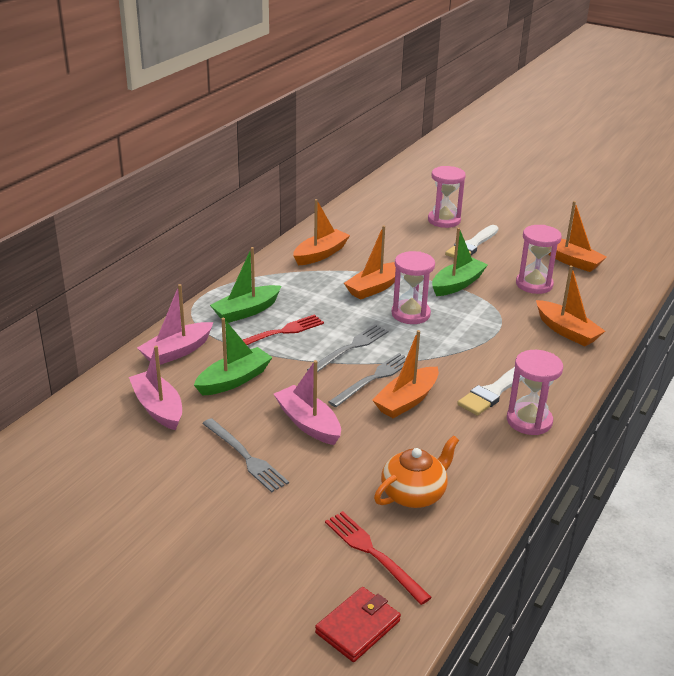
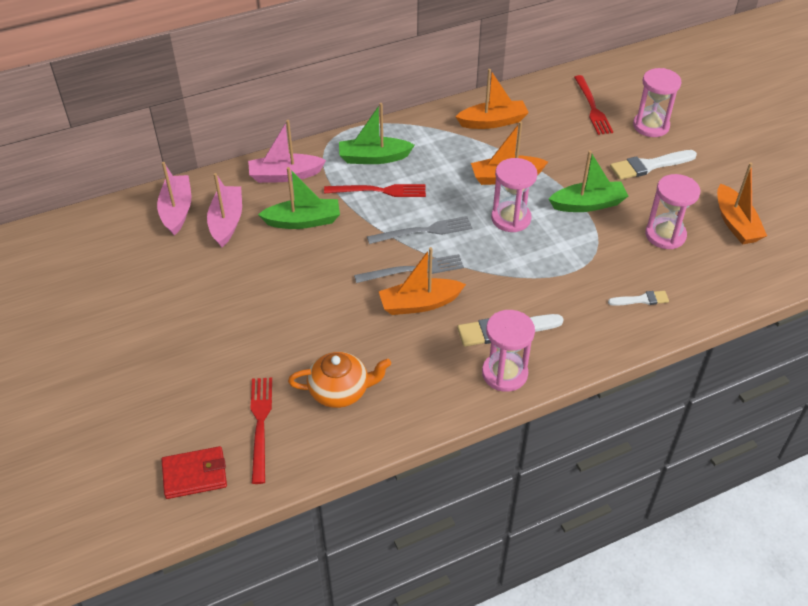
camera: 35 degrees right, 15 degrees up
grey fork [202,418,289,493] -> none
pink boat [274,360,341,445] -> pink boat moved to [157,162,191,236]
orange boat [536,266,605,346] -> white brush [608,291,669,306]
none -> red fork [574,75,613,135]

